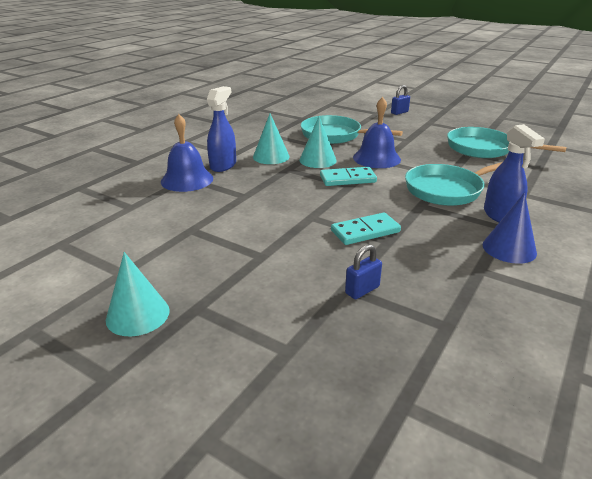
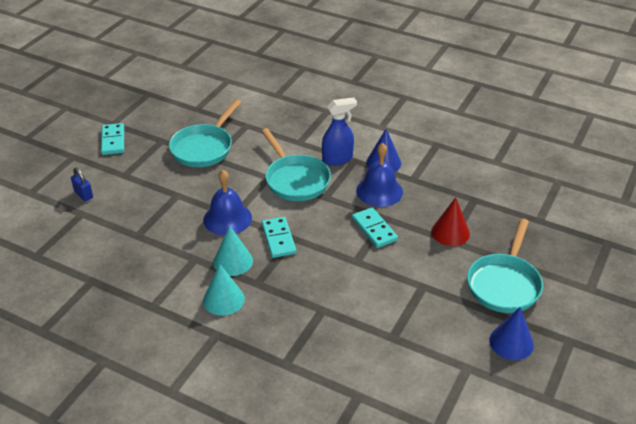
camera: 95 degrees left, 10 degrees up
turquoise cone [106,252,170,336] -> blue cone [489,307,534,360]
blue bell [161,114,213,192] -> blue bell moved to [356,143,403,207]
blue spray bottle [207,86,236,172] -> none
turquoise pan [301,115,403,144] -> turquoise pan moved to [467,219,543,313]
blue padlock [345,244,382,299] -> red cone [431,197,470,246]
none -> turquoise domino [101,123,124,155]

